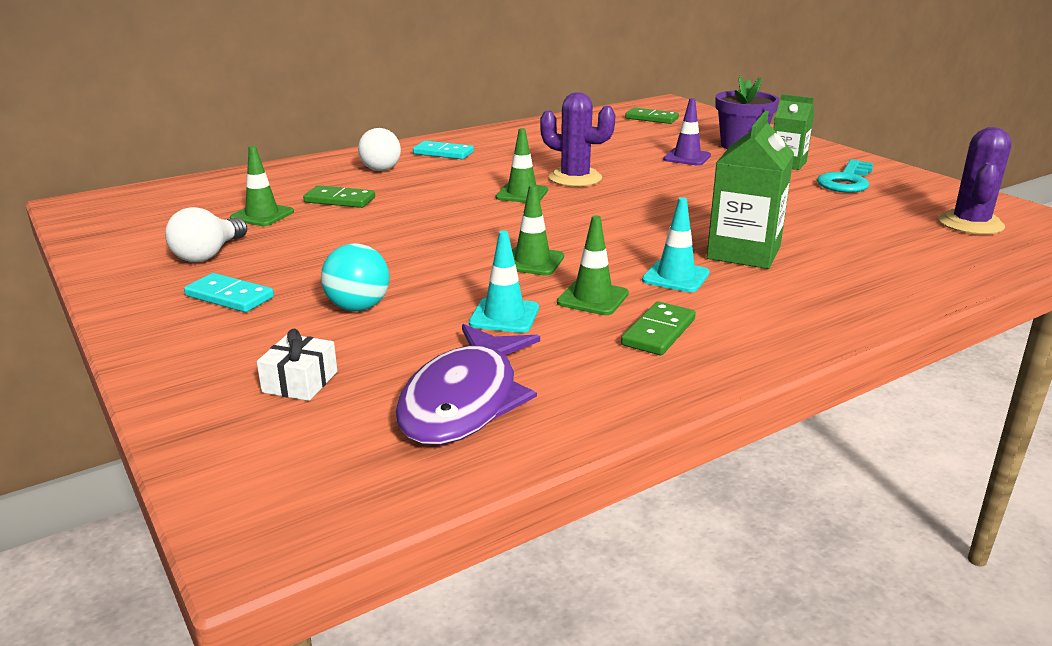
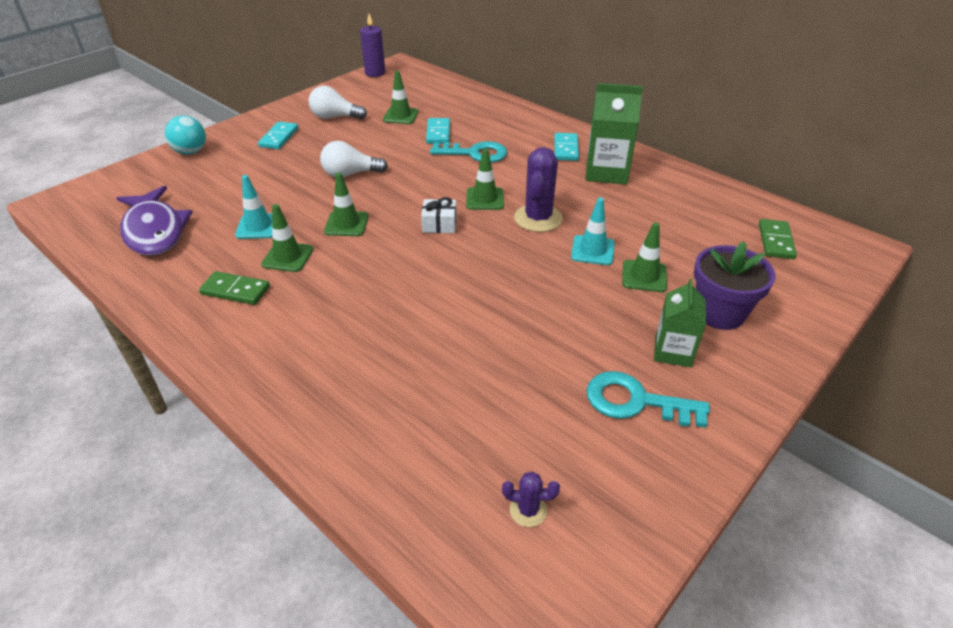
camera: 75 degrees right, 15 degrees up
white gift [257,329,337,401] -> white gift moved to [421,197,457,233]
green domino [303,185,375,208] -> turquoise domino [426,118,450,144]
turquoise ball [321,243,390,311] -> turquoise ball moved to [165,115,206,155]
white light bulb [358,128,401,171] -> white light bulb moved to [320,141,388,177]
purple fish [395,324,540,445] -> purple fish turned 120 degrees counterclockwise [116,186,193,256]
turquoise traffic cone [642,197,710,292] -> turquoise traffic cone moved to [571,198,615,265]
purple traffic cone [663,98,711,166] -> green traffic cone [622,222,667,292]
green carton [707,111,794,269] -> green carton moved to [585,83,643,184]
purple cactus [938,127,1012,235] -> purple cactus [502,472,560,527], size x0.49
none -> purple candle [360,14,385,77]
none -> turquoise key [430,141,507,163]

